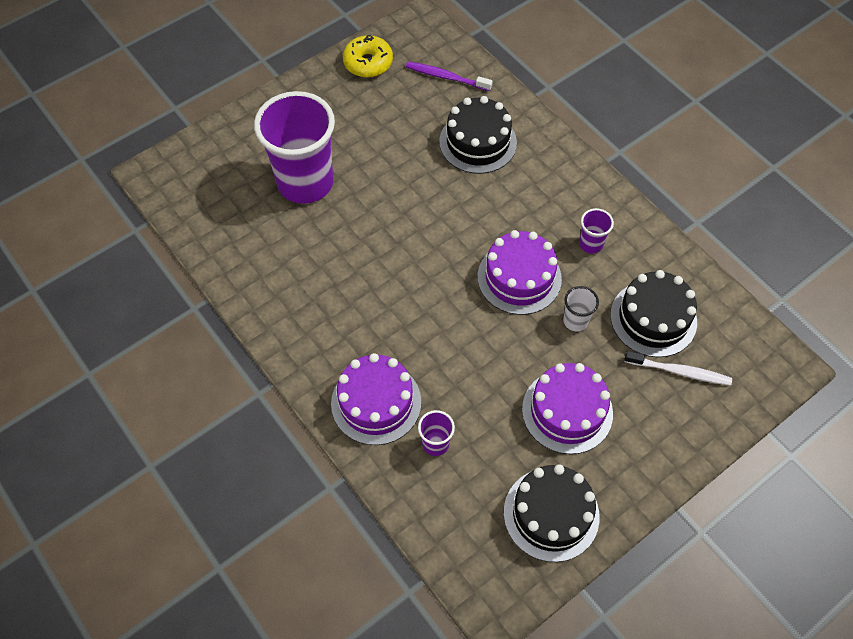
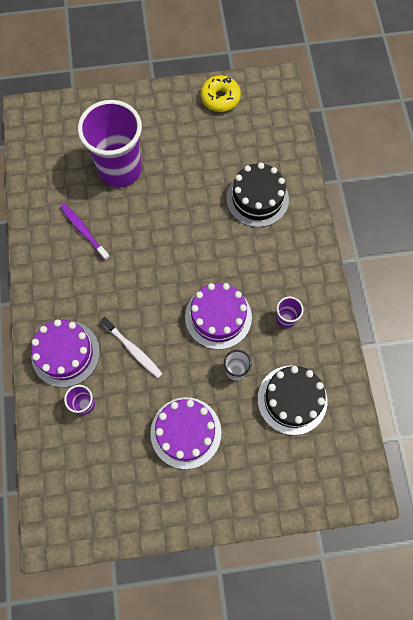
camera: 30 degrees right, 10 degrees up
purple toothbrush [406,62,493,91] -> purple toothbrush moved to [60,204,110,261]
black cake [504,464,600,562] -> none
white toothbrush [624,351,732,385] -> white toothbrush moved to [101,317,163,378]

